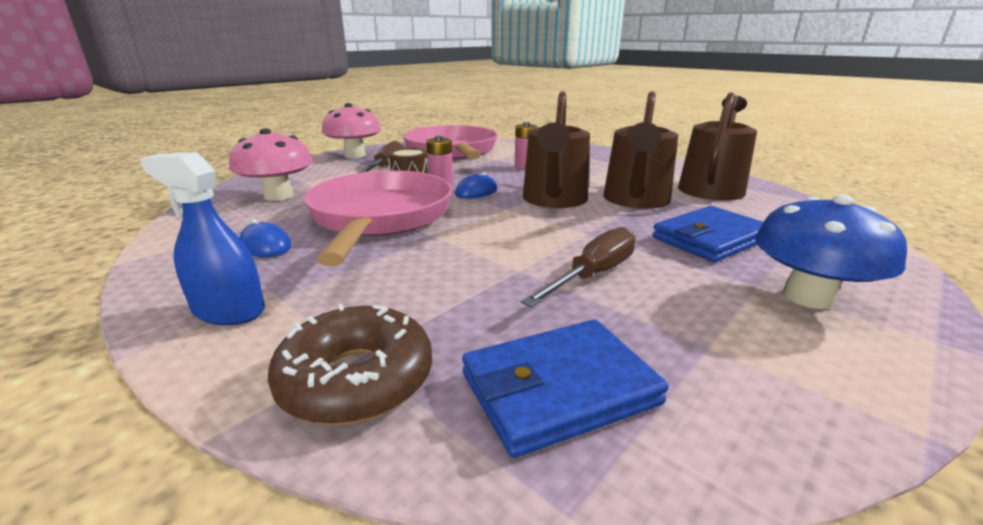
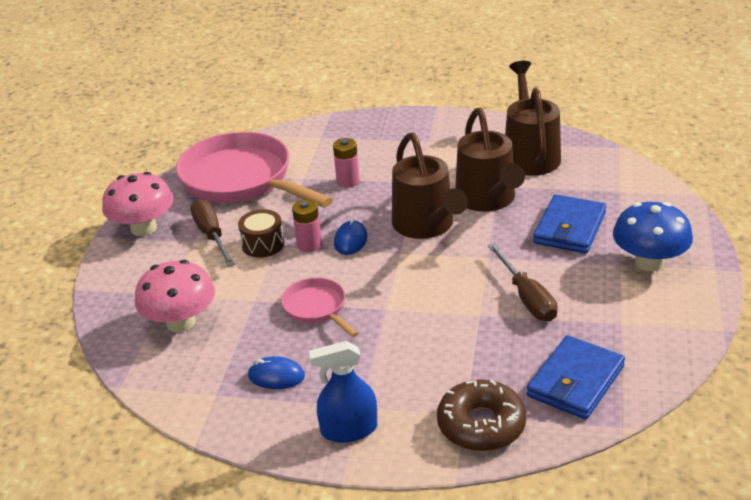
camera: 30 degrees left, 10 degrees up
pink pan [304,170,452,266] -> pink pan [281,278,359,337], size x0.48
brown screwdriver [521,227,636,307] -> brown screwdriver turned 150 degrees clockwise [488,243,558,321]

